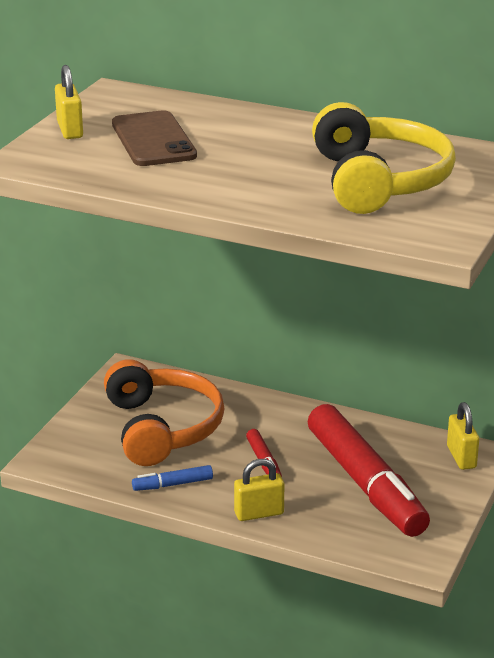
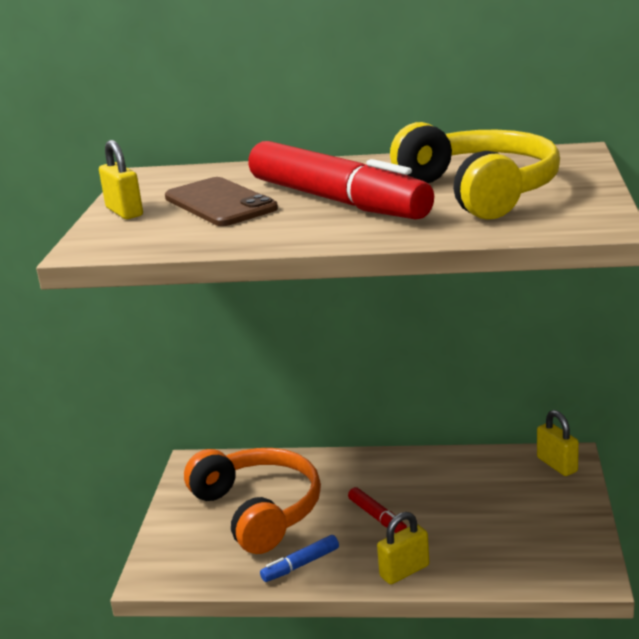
camera: 15 degrees left, 5 degrees down
red marker [308,404,430,537] -> red marker moved to [248,141,434,220]

